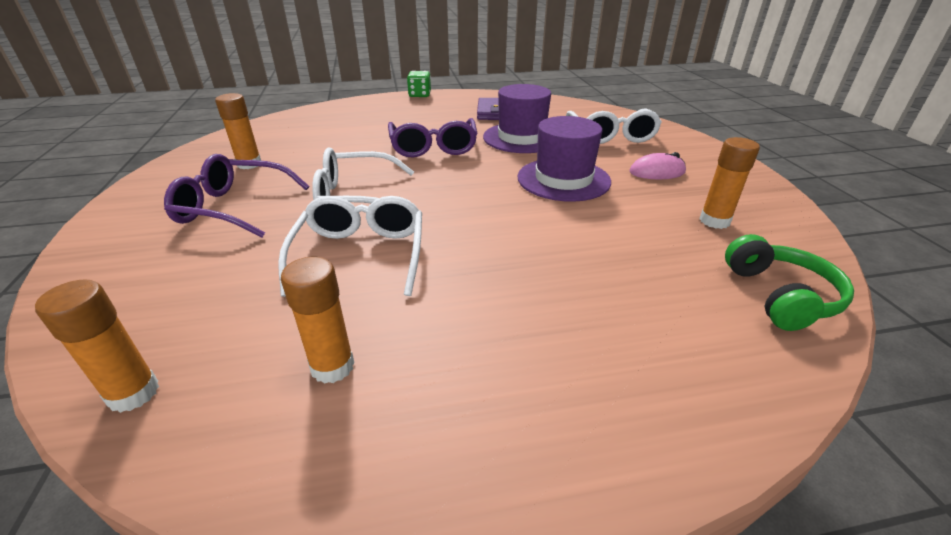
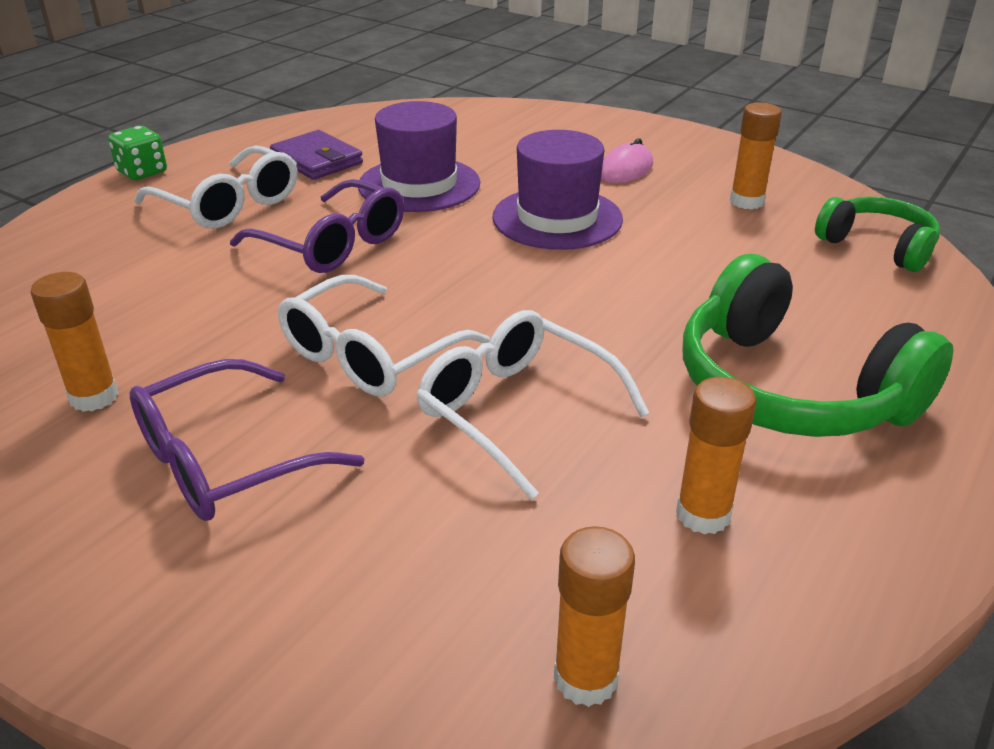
camera: 45 degrees left, 0 degrees up
white glasses [566,108,662,144] -> white glasses moved to [135,146,297,229]
none -> green headphones [683,254,954,437]

